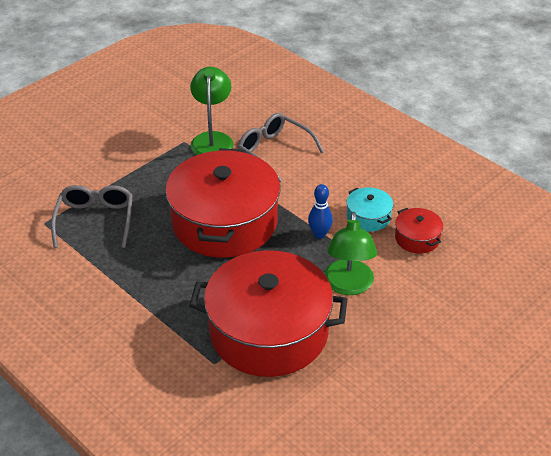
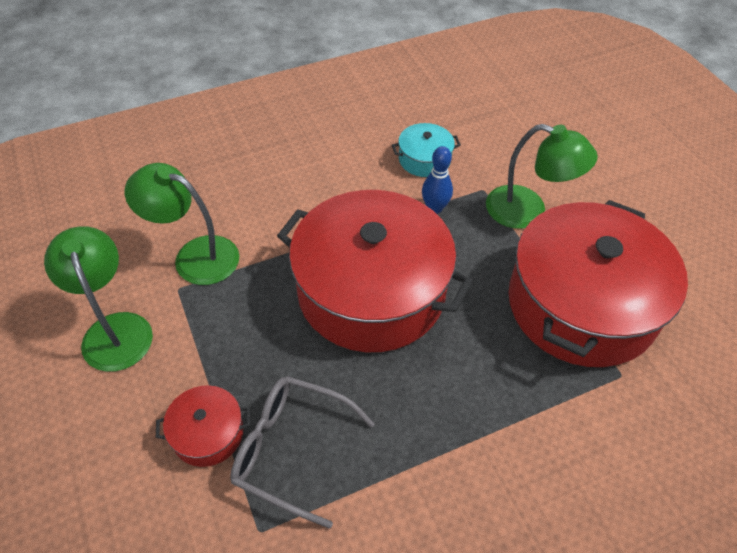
camera: 70 degrees left, 10 degrees up
grey glasses [238,113,324,182] -> none
red pot [395,208,443,254] -> red pot moved to [156,385,251,467]
none -> green lamp [44,226,153,372]

